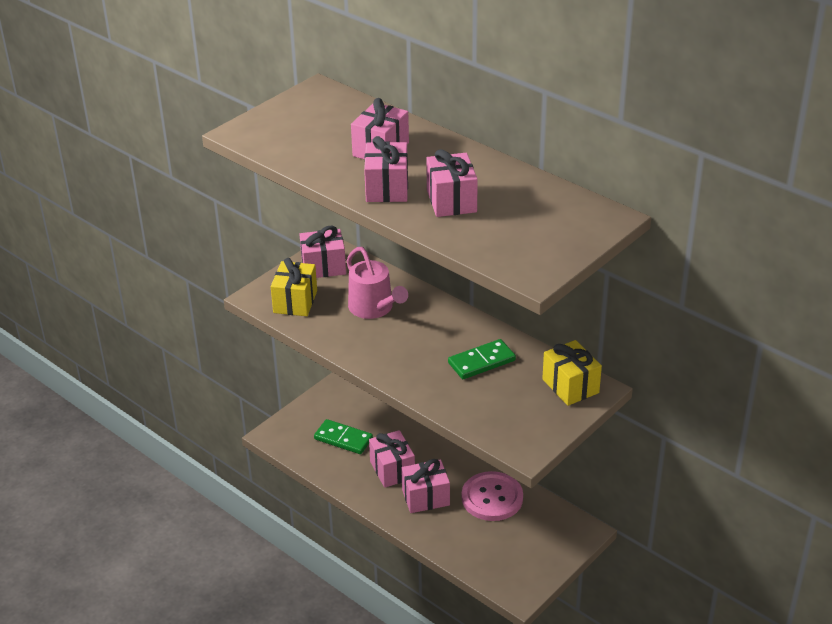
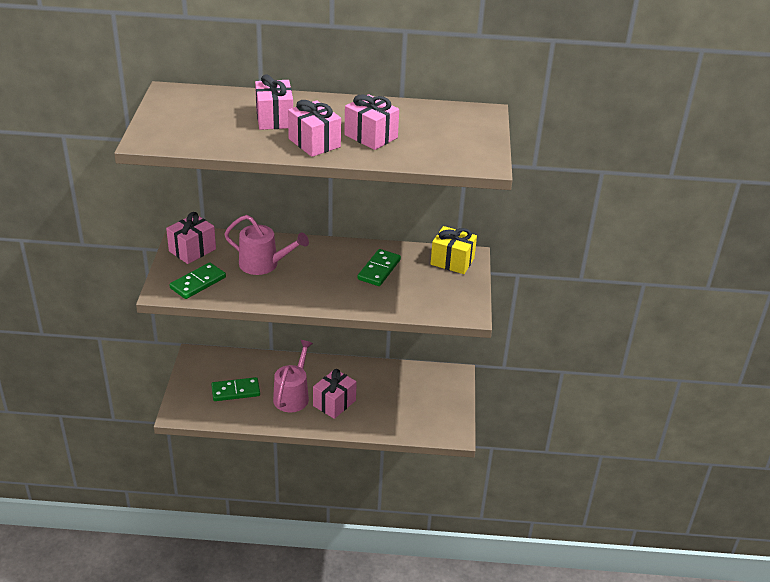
camera: 40 degrees left, 0 degrees up
yellow gift [271,258,317,316] -> green domino [170,262,226,299]
pink gift [369,430,415,488] -> pink watering can [273,340,313,412]
pink button [462,471,523,521] -> none

